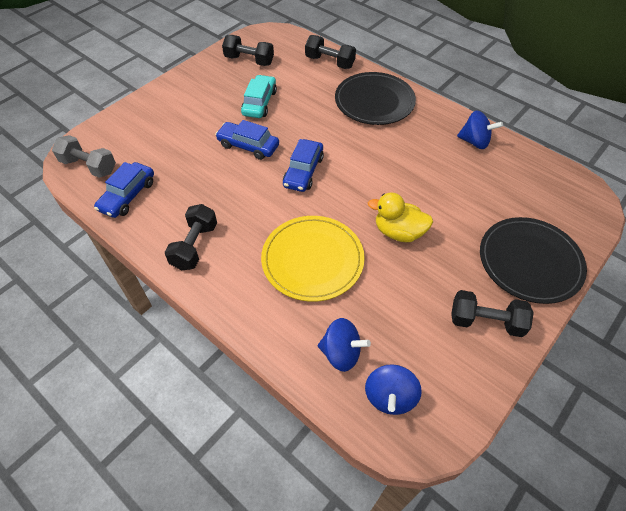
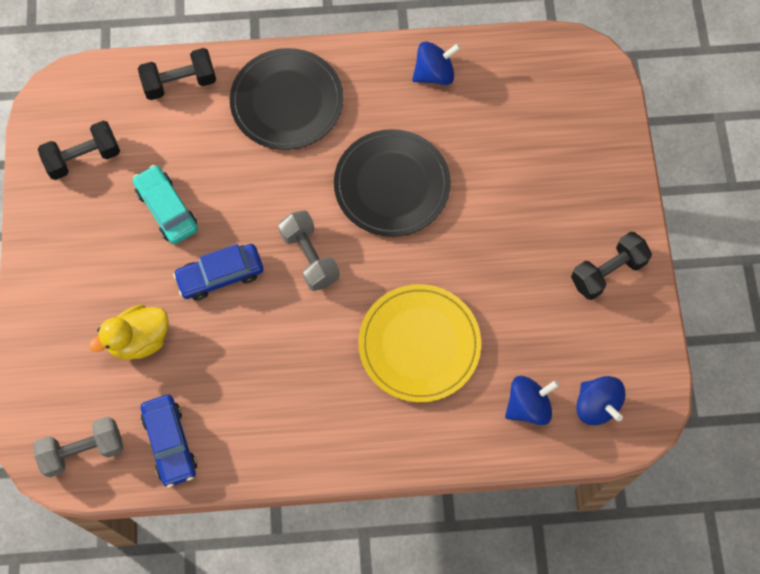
camera: 45 degrees left, 15 degrees up
black dumbbell [165,204,217,270] -> none
blue car [283,139,324,192] -> grey dumbbell [278,210,339,291]
yellow duck [368,192,433,242] -> yellow duck moved to [89,305,169,360]
black plate [480,217,587,304] -> black plate moved to [334,129,451,237]

